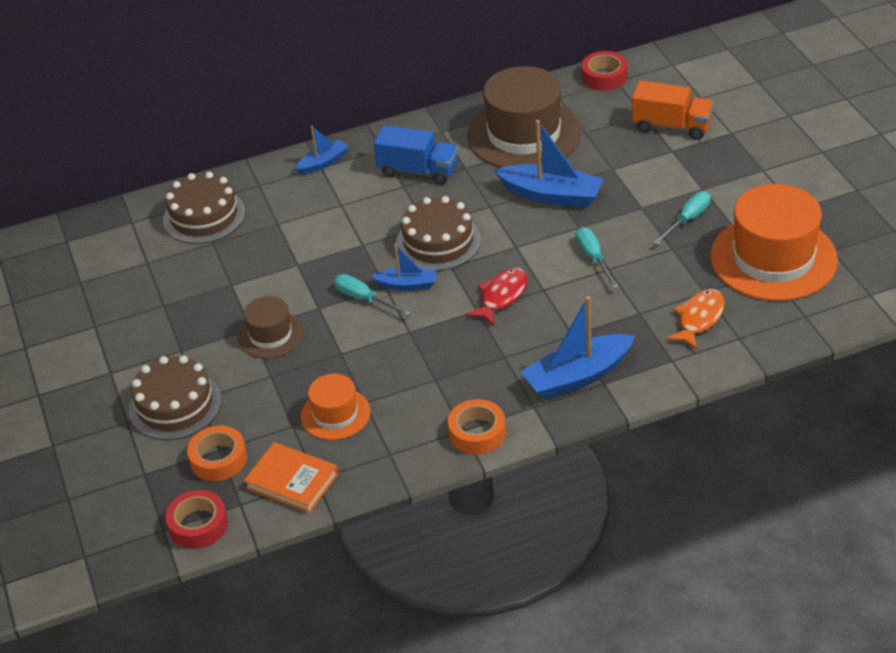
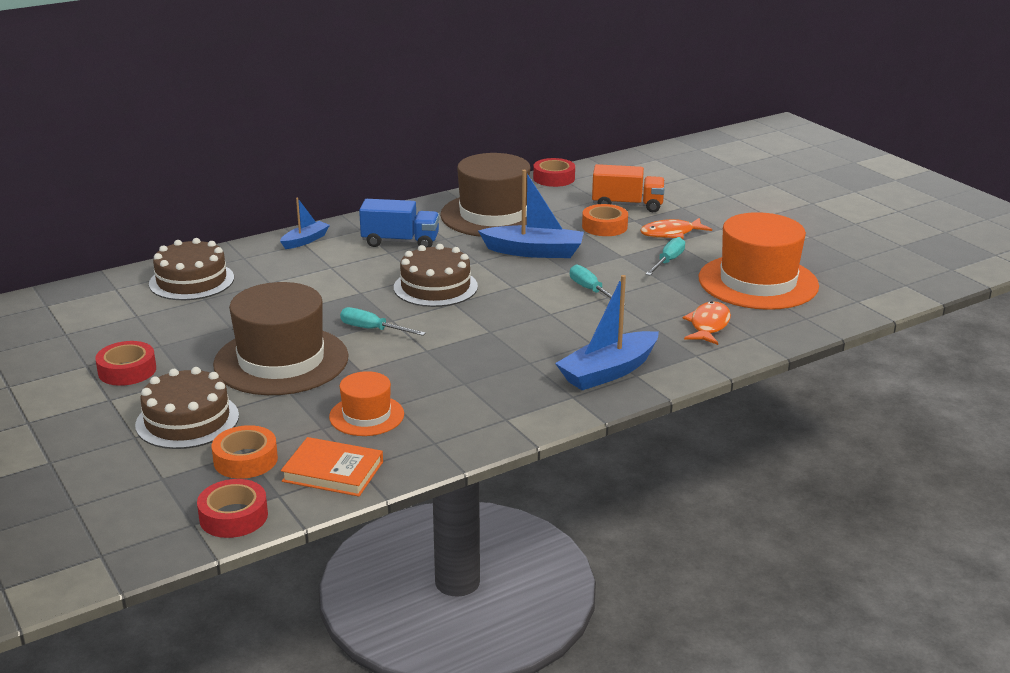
camera: 15 degrees left, 15 degrees down
brown hat [238,296,304,359] -> brown hat [213,282,349,395], size x1.92
blue boat [371,244,436,290] -> none
orange tape [448,399,506,455] -> orange tape moved to [582,204,628,236]
red fish [465,268,527,326] -> none
none -> red tape [95,341,156,386]
none -> orange fish [640,218,712,239]

